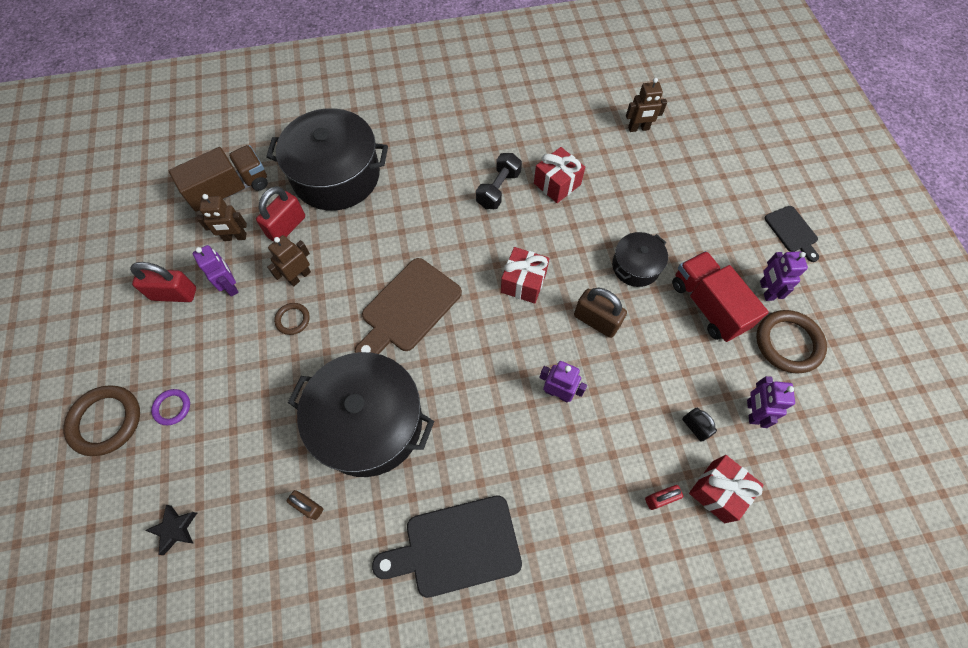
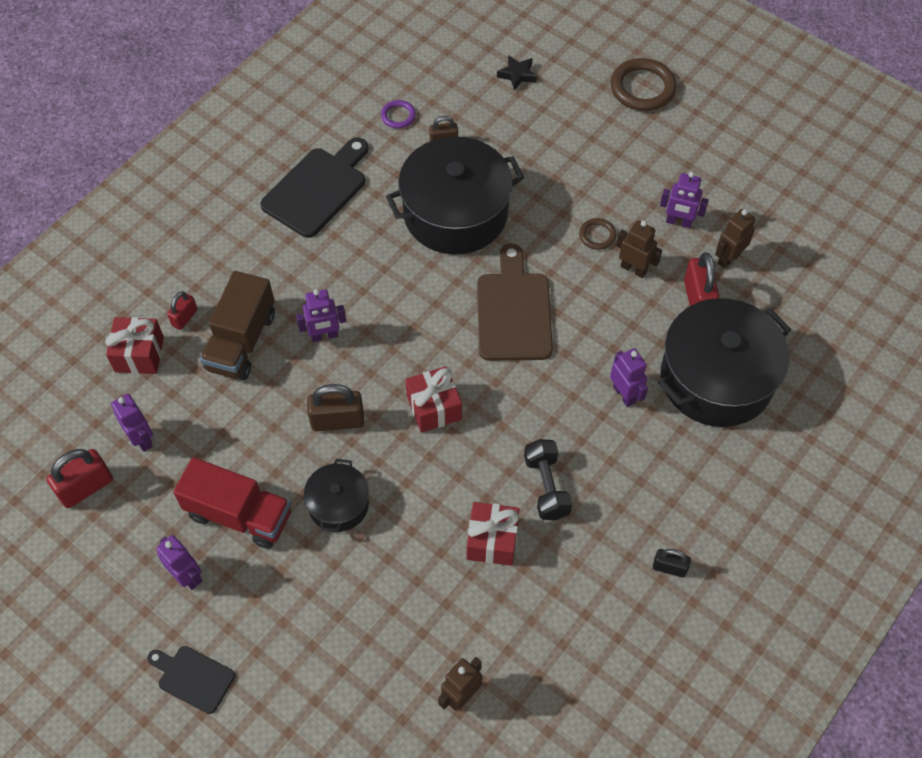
camera: 140 degrees right, 5 degrees down
red padlock [130,262,196,302] -> red padlock moved to [46,449,113,508]
purple ring [151,389,190,425] -> purple ring moved to [381,100,416,129]
brown truck [169,145,268,212] -> brown truck moved to [200,271,275,380]
brown robot [267,235,311,286] -> brown robot turned 60 degrees counterclockwise [616,220,662,278]
black padlock [682,408,717,442] -> black padlock moved to [653,549,691,577]
brown ring [756,310,827,374] -> none
none -> purple robot [610,348,648,407]

